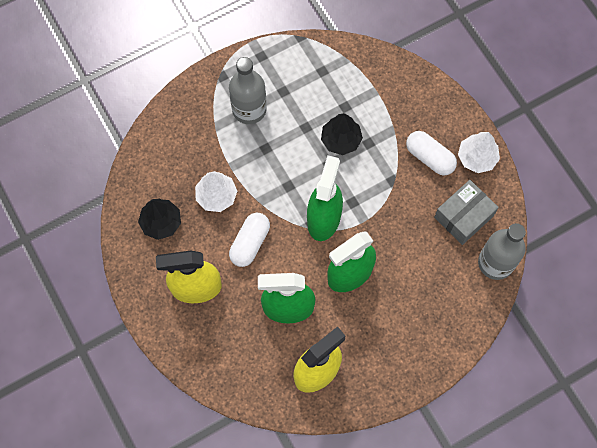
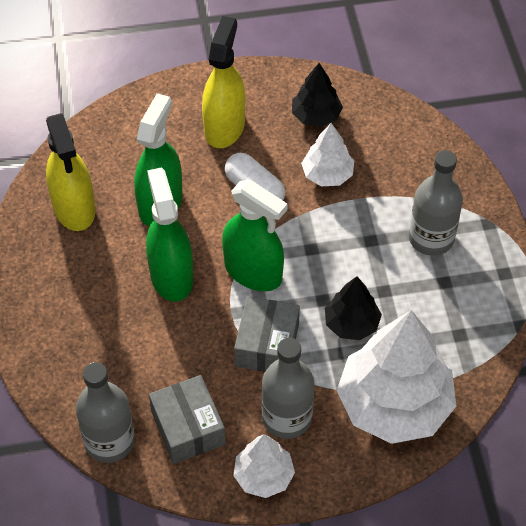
camera: 110 degrees right, 15 degrees down
white capsule [406,131,457,175] -> grey bottle [261,338,314,439]
none -> grey box [234,296,300,372]
none -> white tree [337,310,456,444]

